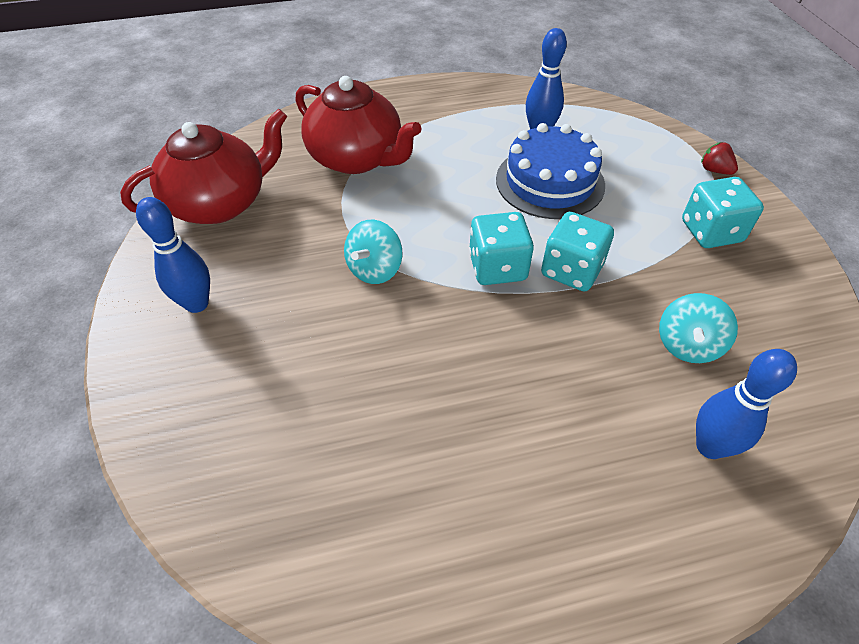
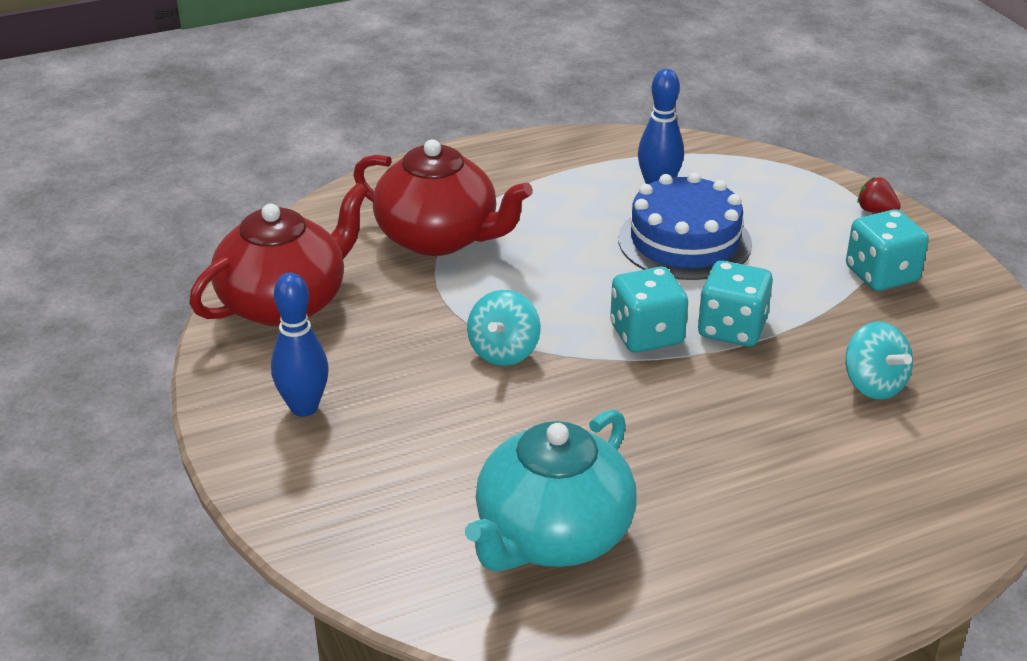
camera: 10 degrees left, 15 degrees down
turquoise spinning top [659,293,738,363] -> turquoise spinning top turned 45 degrees counterclockwise [845,321,913,400]
blue bowling pin [696,349,797,459] -> none
none -> turquoise teapot [465,409,637,572]

